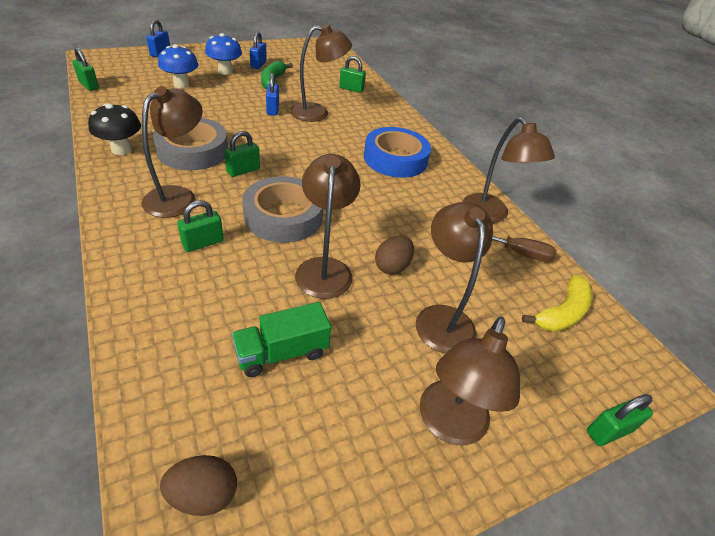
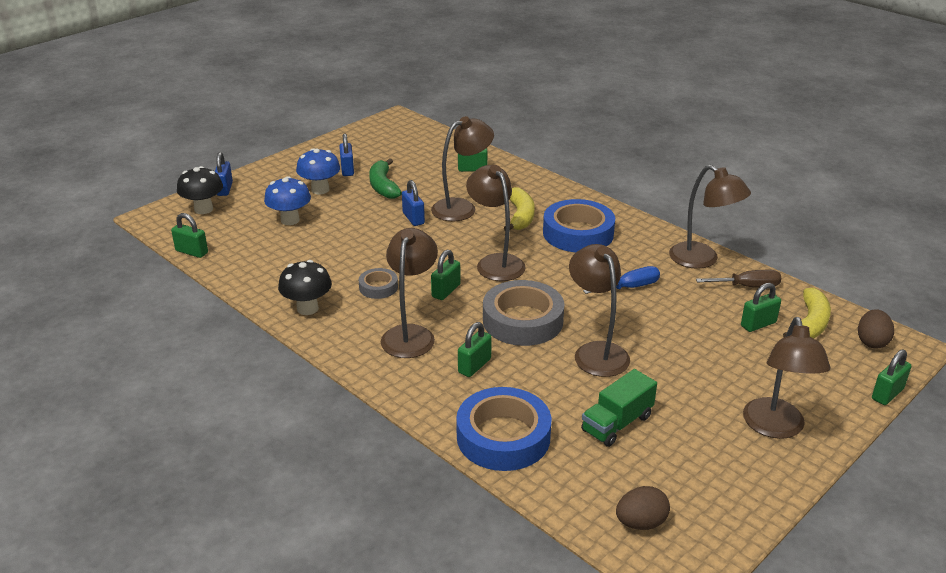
camera: 15 degrees left, 10 degrees down
grey tape [153,118,228,171] -> grey tape [359,268,398,299], size x0.50
brown egg [375,236,414,275] -> brown egg moved to [858,309,894,349]
brown lamp [416,202,493,354] -> brown lamp moved to [466,165,526,281]
none -> black mushroom [177,166,223,214]
none -> blue tape [456,387,551,471]
none -> yellow banana [504,187,535,230]
none -> blue screwdriver [583,266,660,294]
none -> green padlock [741,283,781,332]

